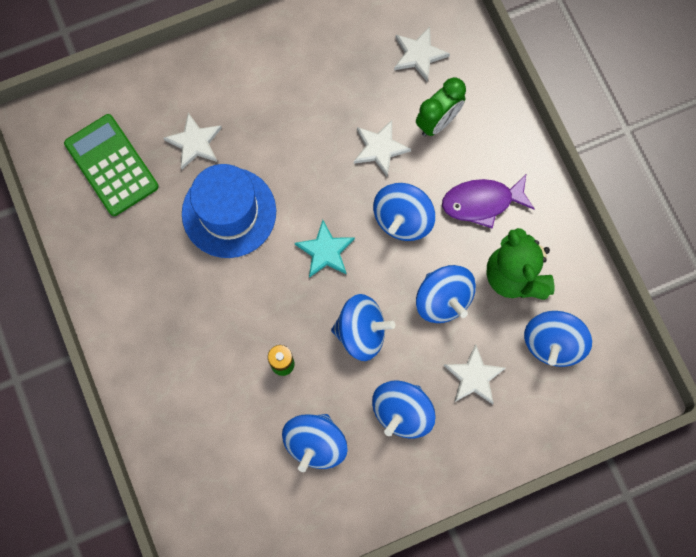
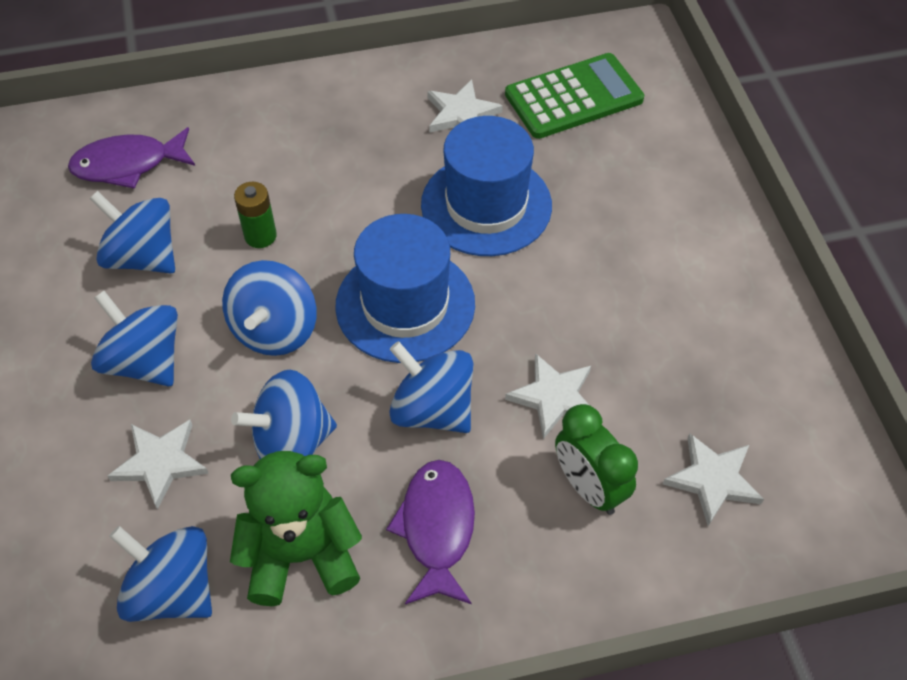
camera: 100 degrees right, 20 degrees down
white star [163,113,222,169] -> white star moved to [427,79,503,133]
turquoise star [295,220,355,278] -> blue hat [335,214,475,363]
none -> purple fish [68,127,195,189]

